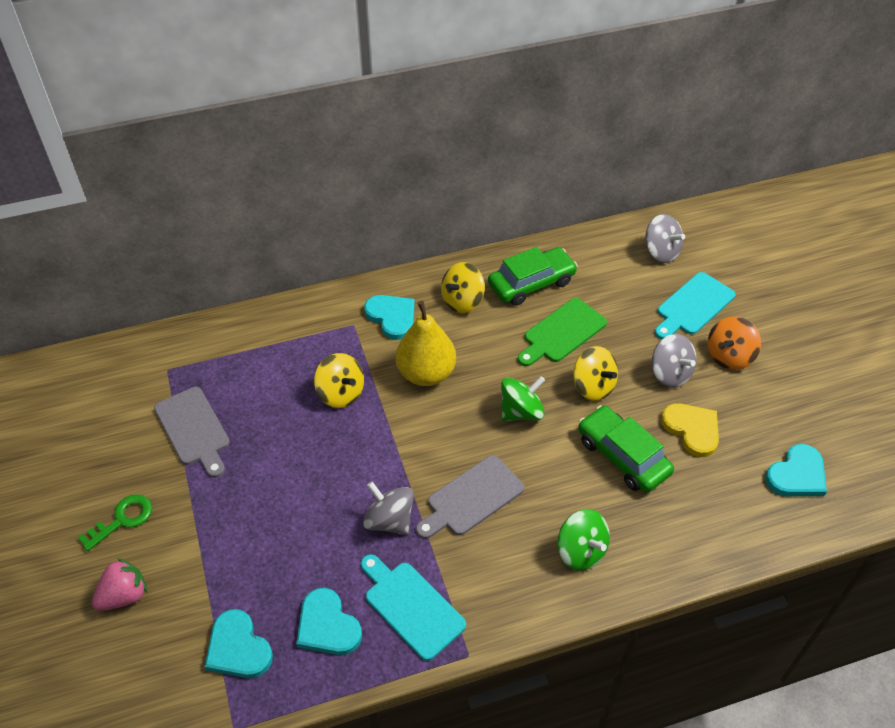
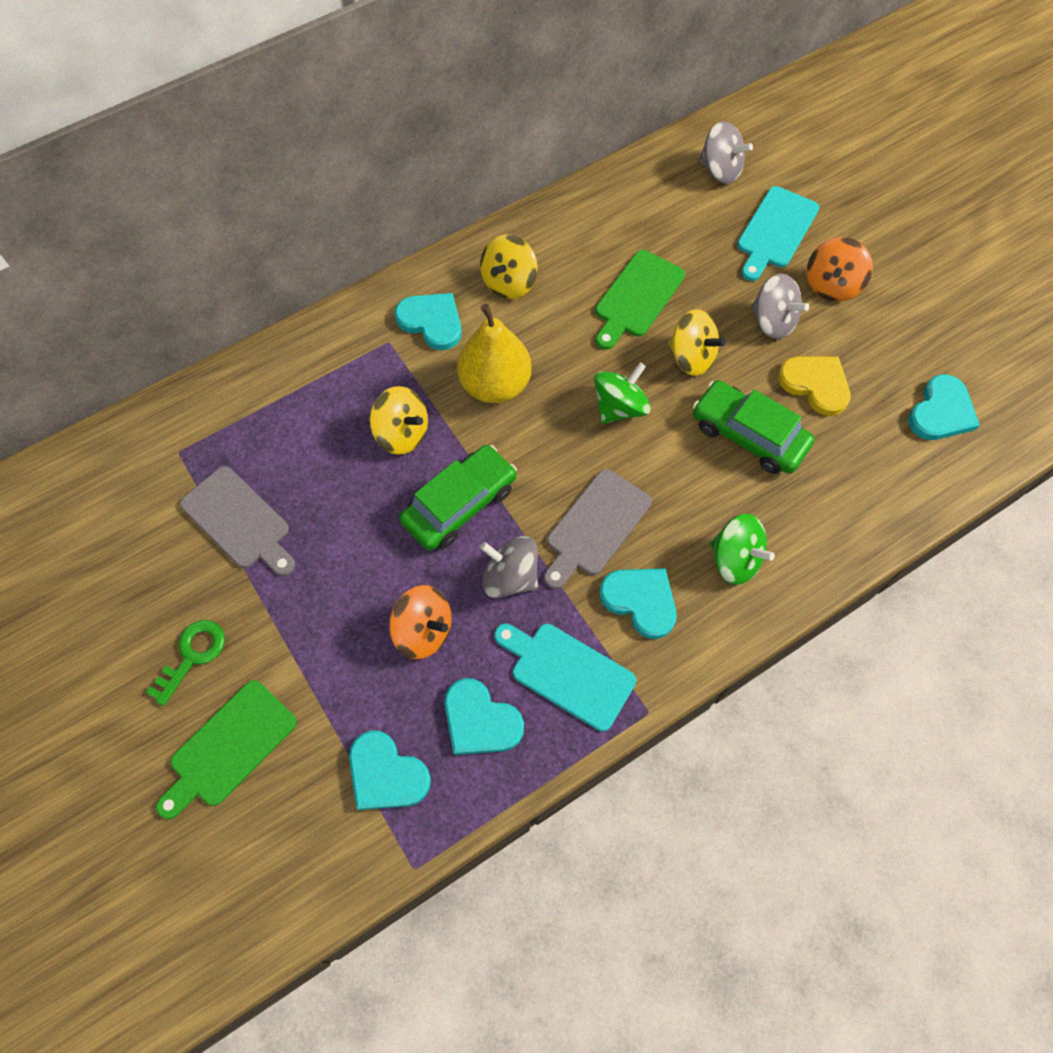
camera: 15 degrees left, 15 degrees up
pink strawberry [92,558,147,611] -> green cutting board [156,680,297,819]
green car [488,247,578,306] -> green car moved to [399,445,517,551]
none -> orange spinning top [389,585,452,659]
none -> turquoise heart [599,568,677,639]

